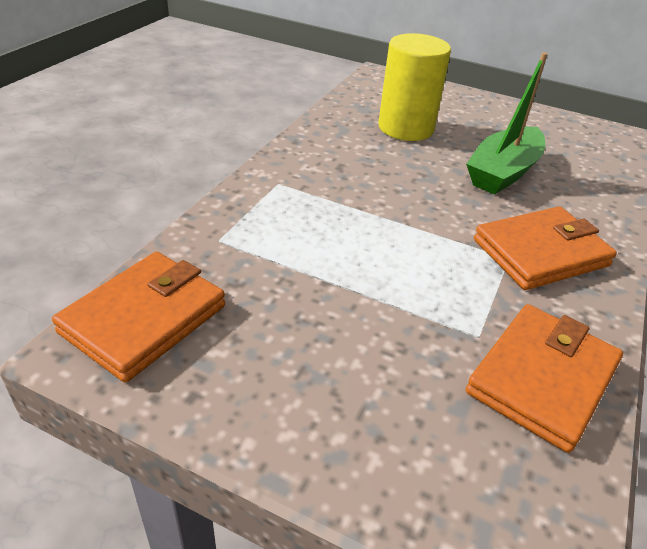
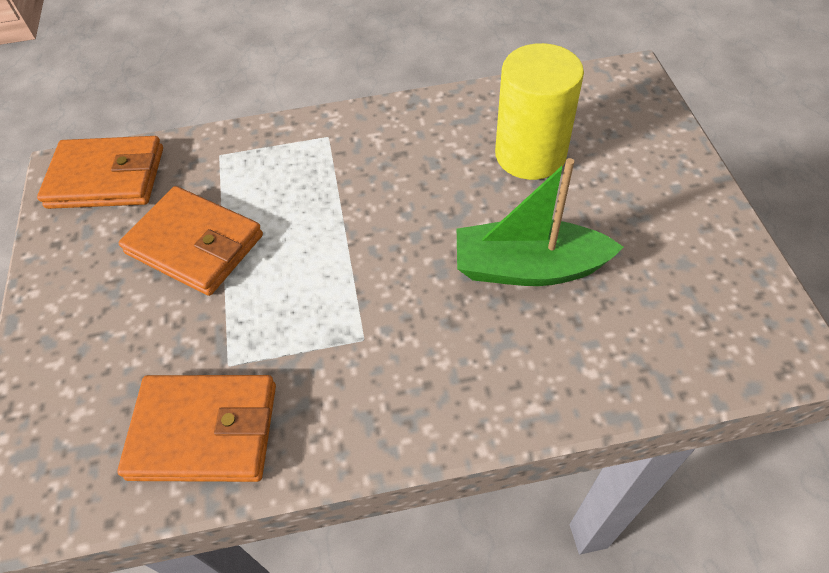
camera: 60 degrees right, 15 degrees up
orange wallet [474,206,617,290] -> orange wallet moved to [119,186,263,296]

